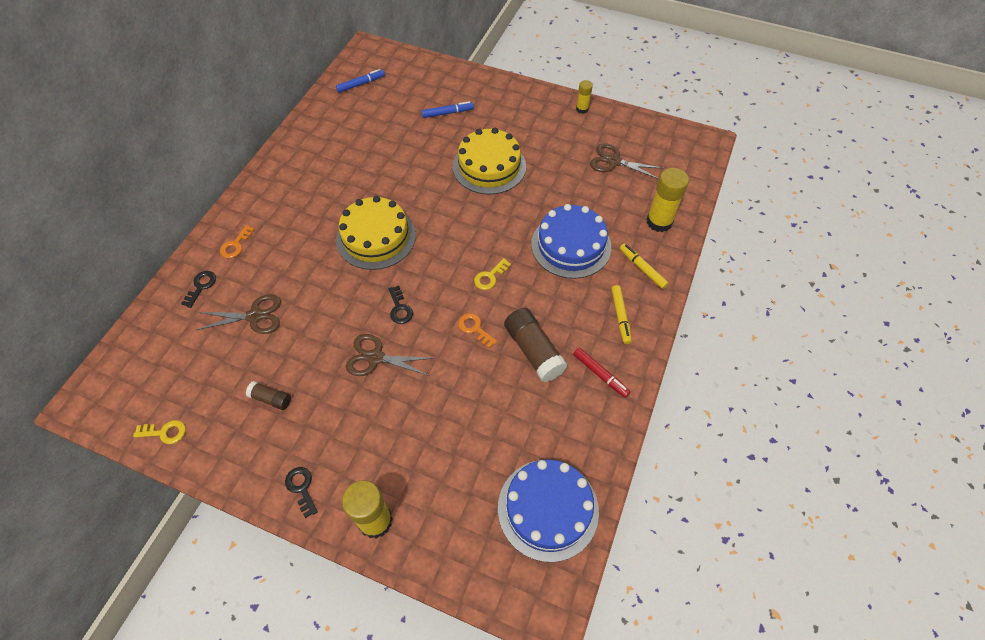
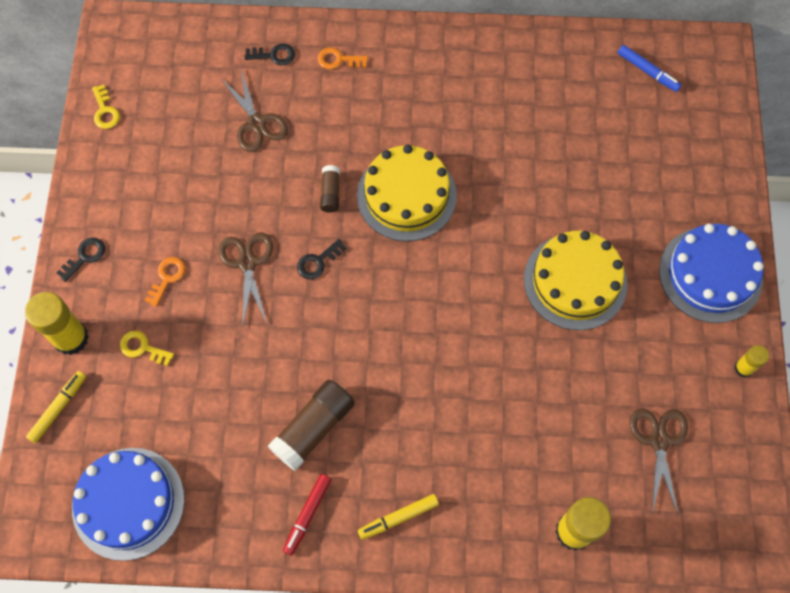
camera: 70 degrees right, 10 degrees up
brown glue stick [246,381,291,410] -> brown glue stick moved to [320,165,340,213]
blue marker [421,101,474,118] -> none
orange key [458,313,497,348] -> orange key moved to [145,257,185,307]
yellow key [474,258,511,290] -> yellow key moved to [120,331,174,366]
blue cake [531,204,611,279] -> blue cake moved to [659,224,764,323]
yellow marker [620,244,669,289] -> yellow marker moved to [26,371,86,443]

